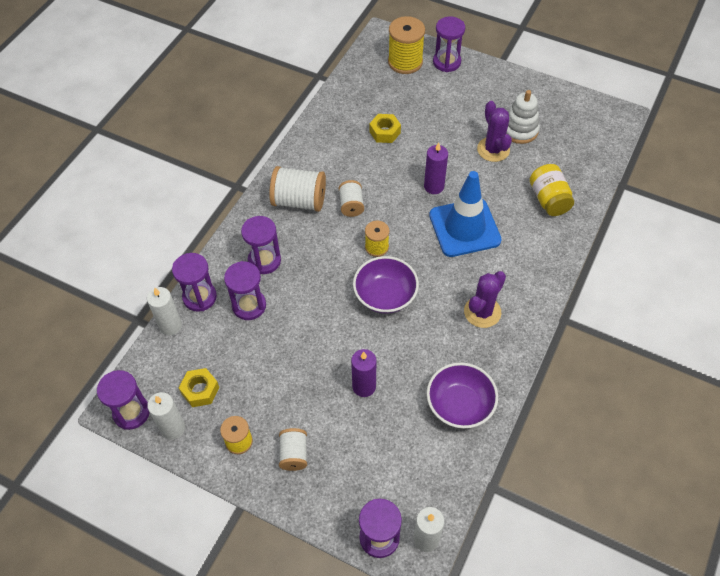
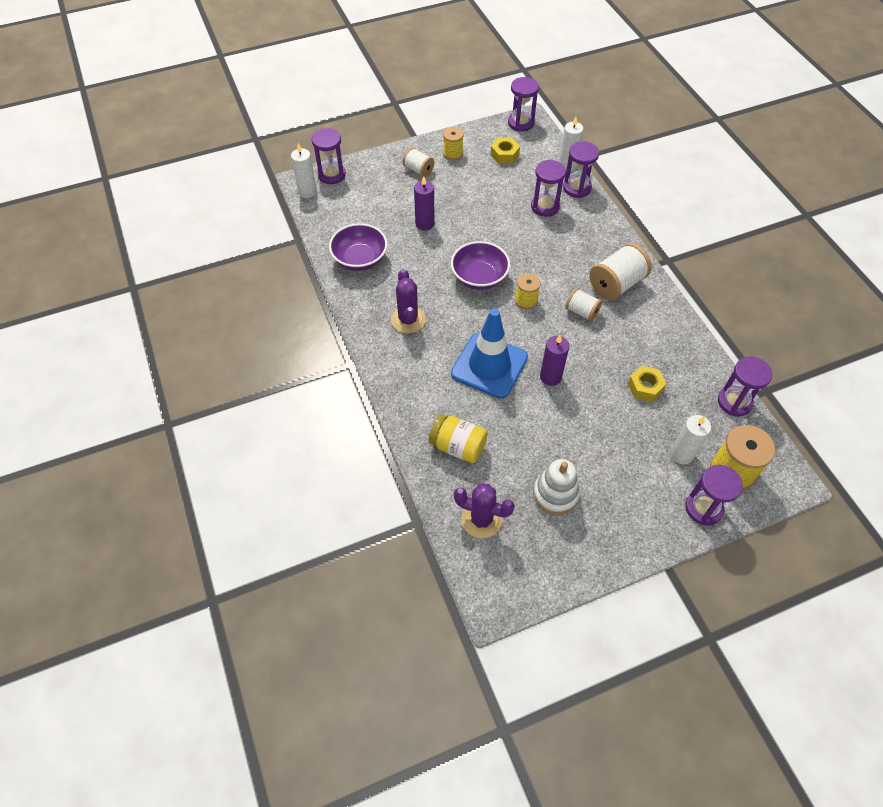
camera: 130 degrees right, 0 degrees up
white candle [147,392,185,439] -> white candle moved to [671,415,711,464]
purple hourglass [241,216,281,274] -> purple hourglass moved to [718,356,772,416]
purple cactus [477,101,512,162] -> purple cactus moved to [454,484,515,538]

